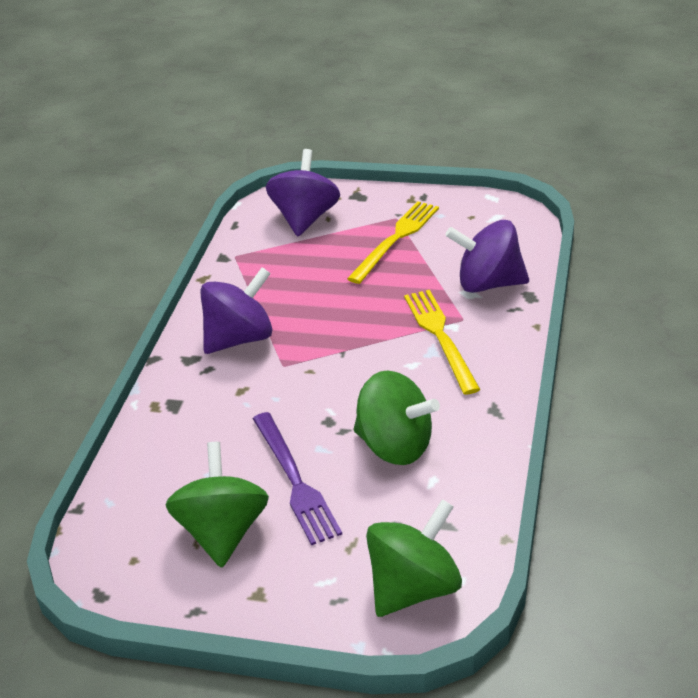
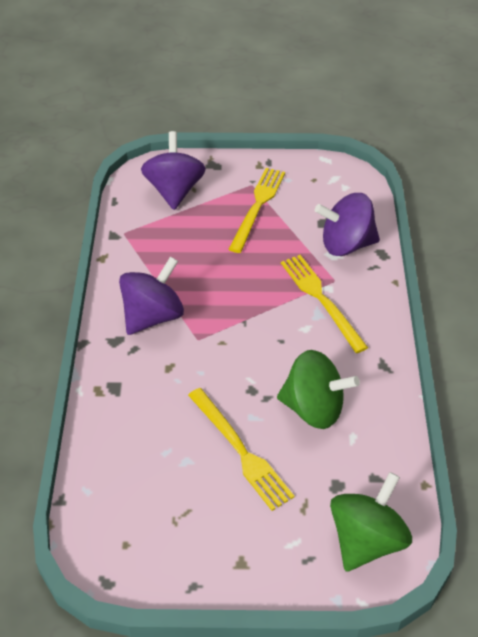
camera: 15 degrees left, 10 degrees up
green spinning top [166,442,269,568] -> none
purple fork [253,412,342,545] -> yellow fork [188,388,294,511]

